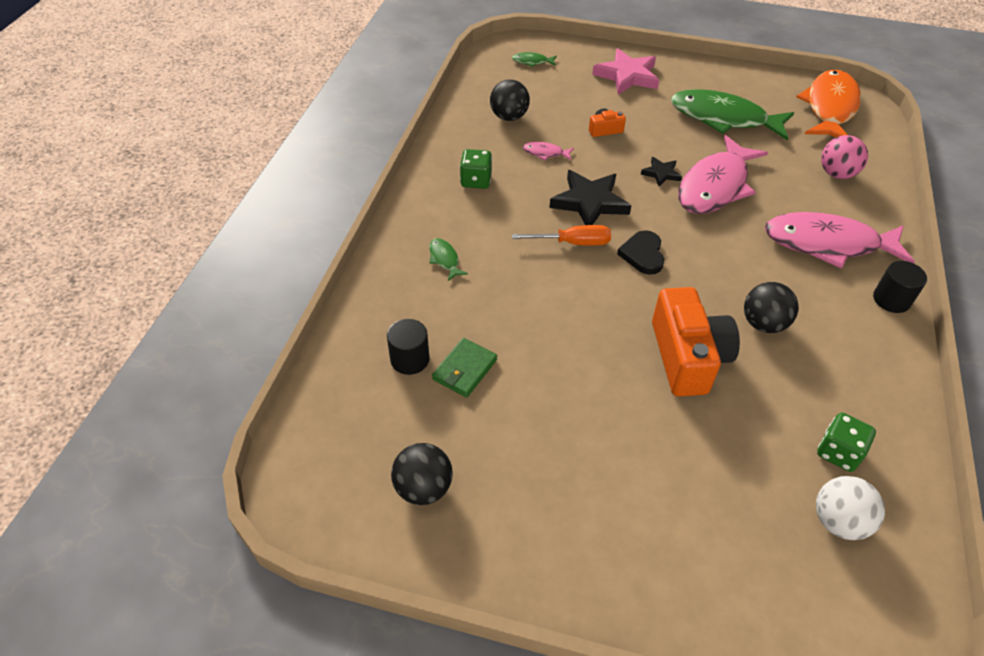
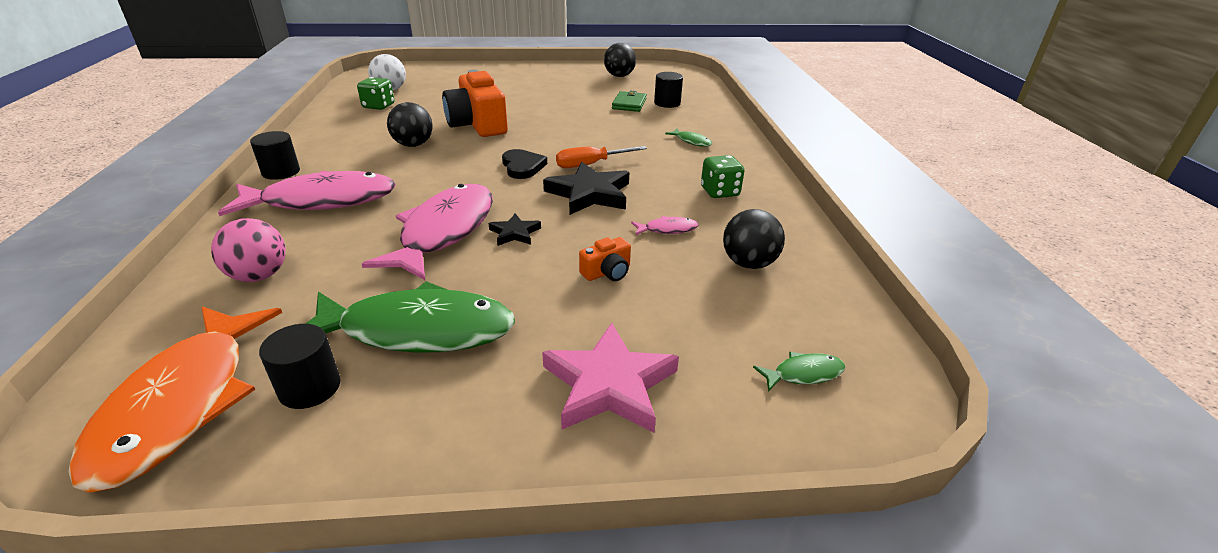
camera: 160 degrees right, 15 degrees down
none -> black cylinder [259,324,341,409]

